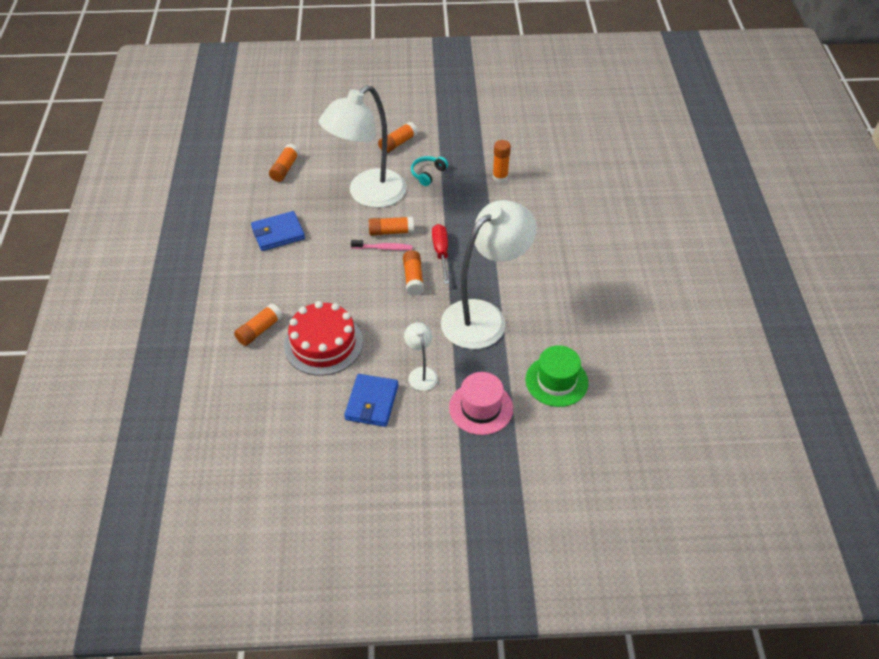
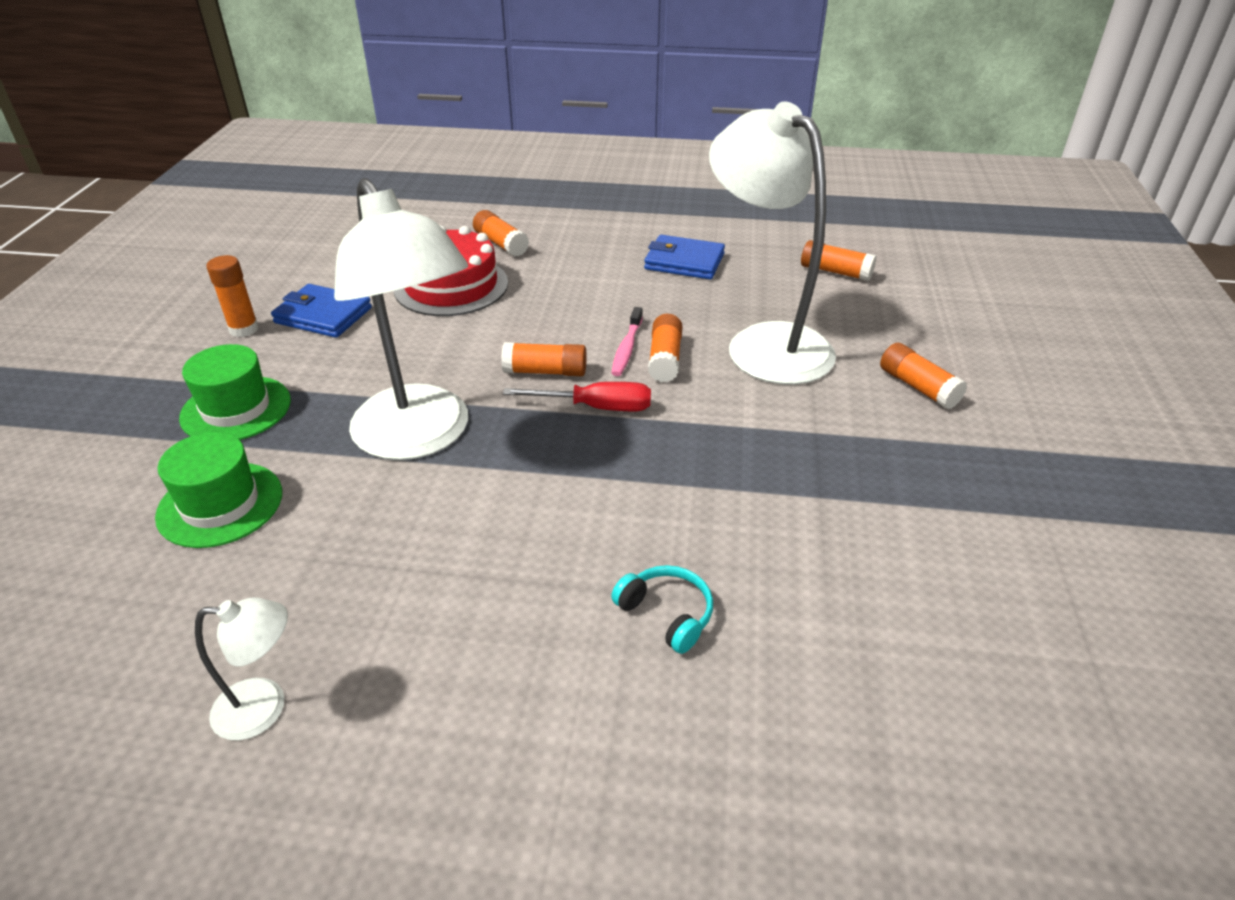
camera: 100 degrees right, 10 degrees down
blue wallet [251,211,305,251] -> blue wallet turned 60 degrees counterclockwise [644,235,725,279]
white lamp [404,322,438,391] -> white lamp moved to [195,597,288,740]
turquoise headphones [411,156,448,186] -> turquoise headphones moved to [611,565,713,654]
pink hat [449,372,513,435] -> green hat [179,344,291,440]
orange glue stick [492,140,511,183] -> orange glue stick moved to [206,255,259,337]

